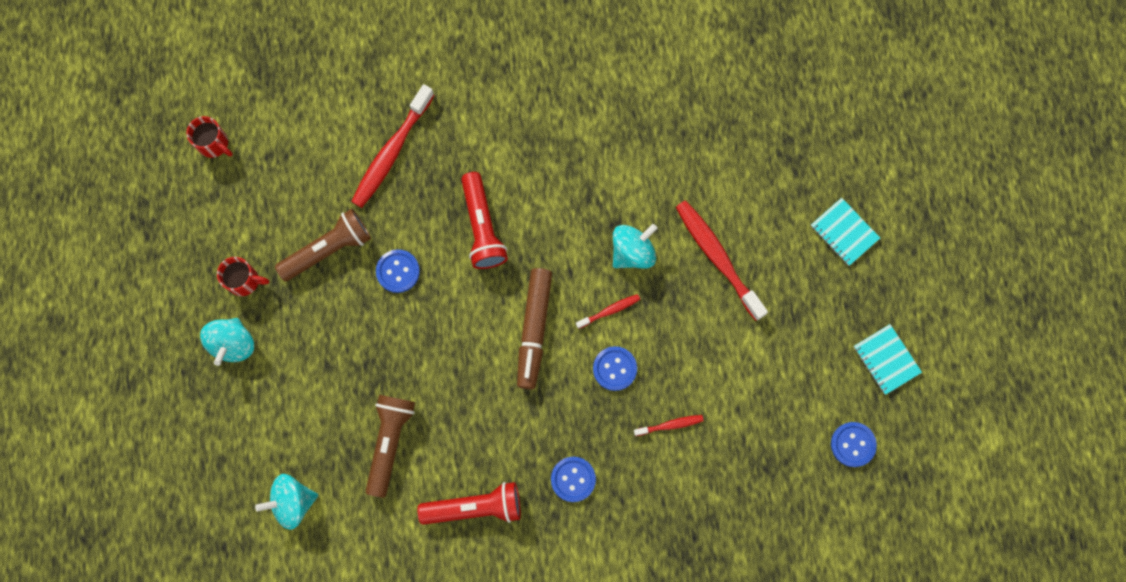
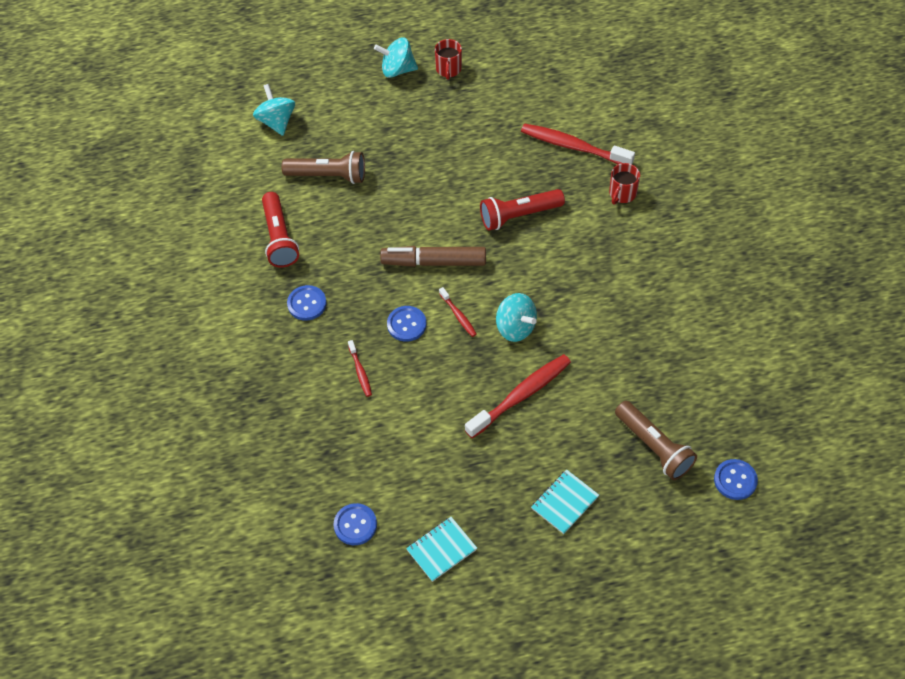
camera: 85 degrees right, 20 degrees down
red mug [186,116,233,158] -> red mug moved to [609,163,640,205]
brown flashlight [275,209,371,281] -> brown flashlight moved to [615,401,697,480]
blue button [376,249,420,293] -> blue button moved to [714,459,758,500]

